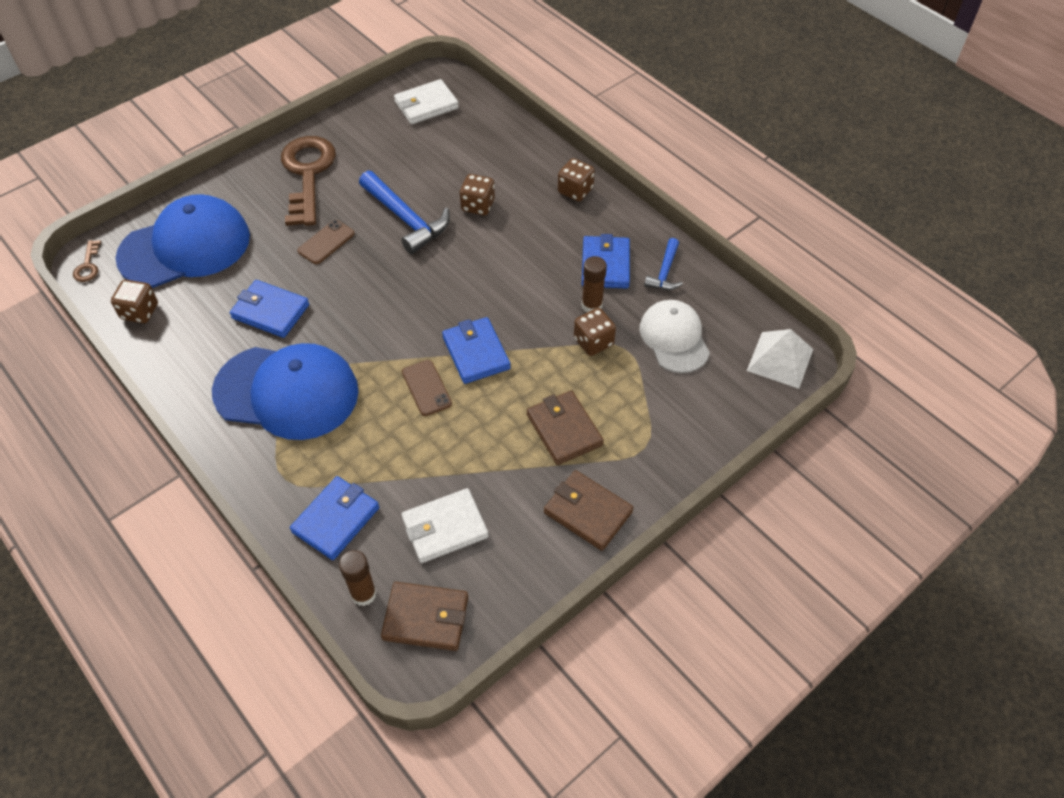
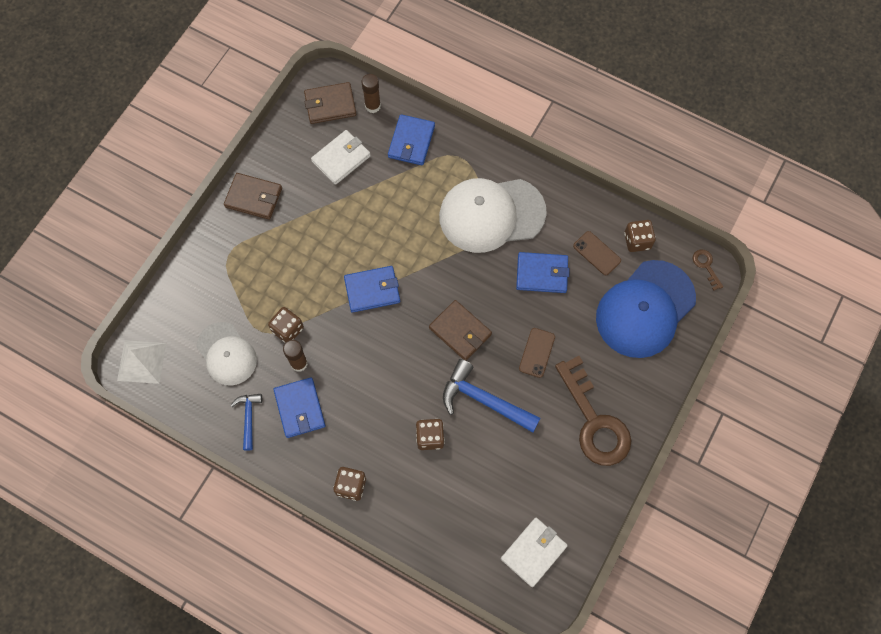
camera: 160 degrees right, 15 degrees up
blue cap [212,343,359,440] -> white cap [439,178,547,253]
brown phone [402,360,452,416] -> brown phone moved to [573,231,621,275]
blue wallet [442,317,511,384] -> blue wallet turned 60 degrees counterclockwise [344,266,400,313]
brown wallet [527,390,604,465] -> brown wallet moved to [429,300,492,360]

